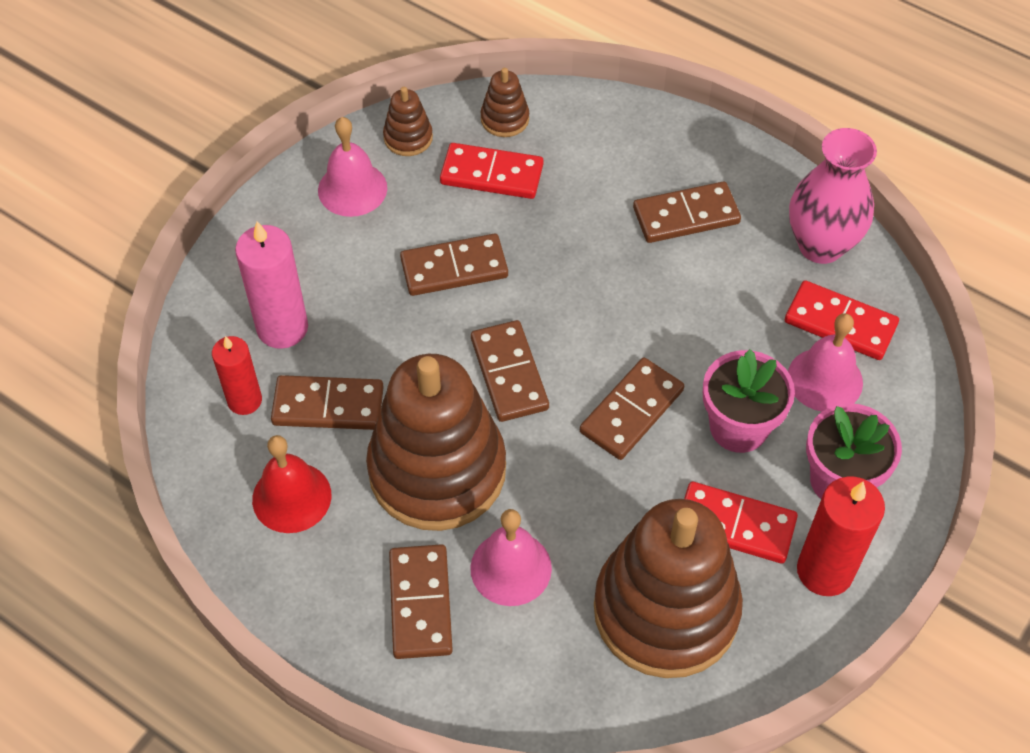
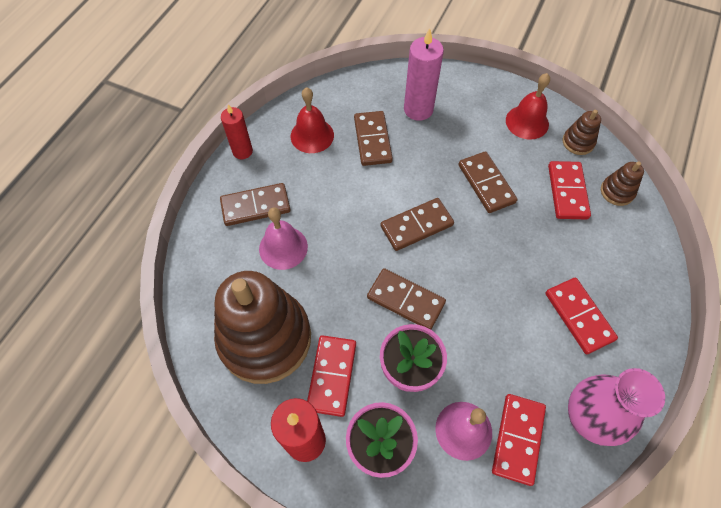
camera: 80 degrees right, 5 degrees up
red candle [212,336,262,415] -> red candle moved to [221,105,253,159]
pink bell [318,117,387,217] -> red bell [506,73,550,140]
brown stacking toy [366,354,506,531] -> none
brown domino [633,181,741,243] -> red domino [545,277,618,354]

